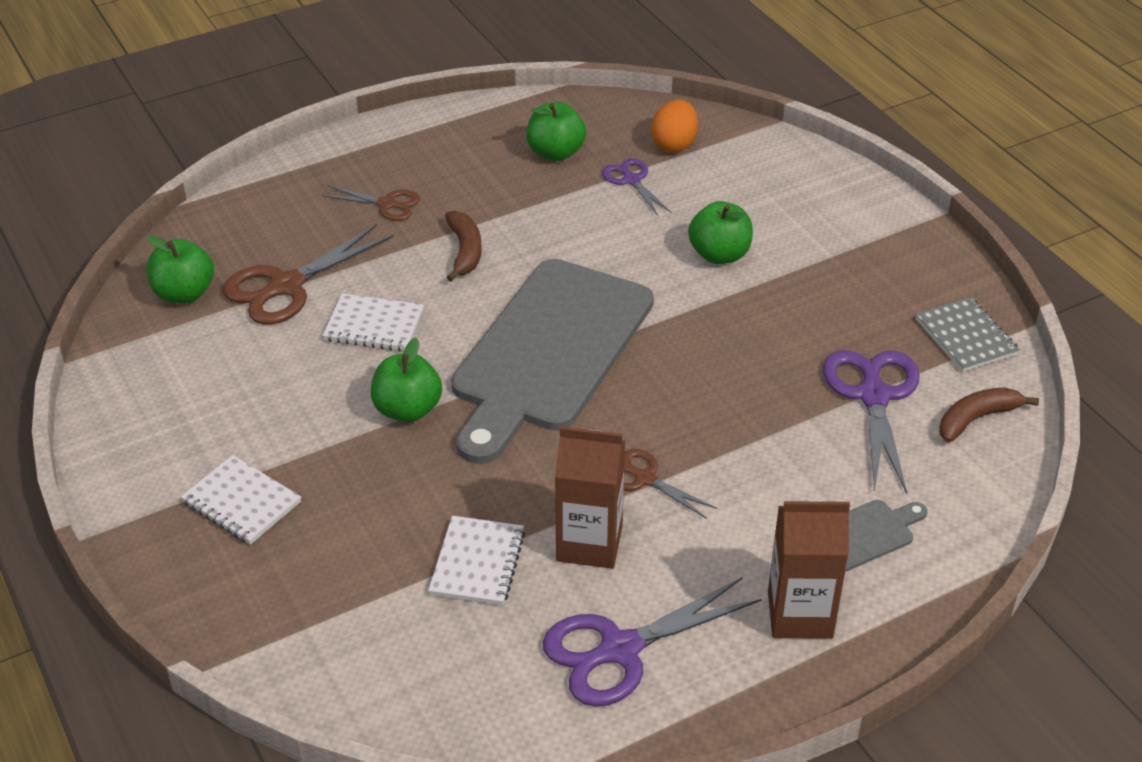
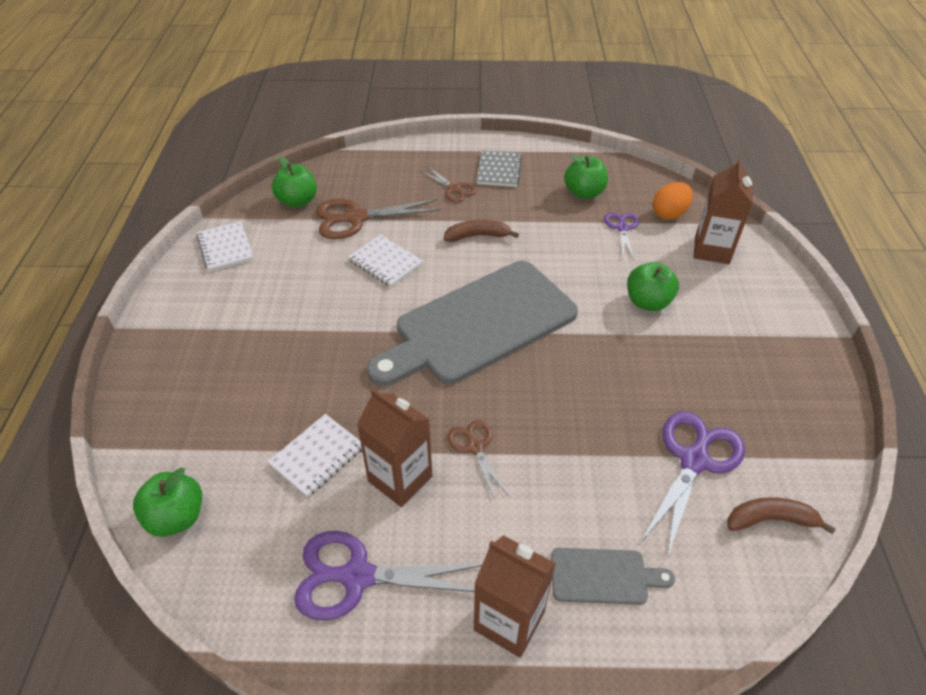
camera: 30 degrees right, 5 degrees up
white notebook [181,455,301,545] -> white notebook moved to [197,221,254,272]
green apple [371,338,442,422] -> green apple moved to [133,468,202,537]
brown banana [445,211,482,281] -> brown banana turned 120 degrees counterclockwise [444,220,519,242]
grey notebook [916,297,1020,372] -> grey notebook moved to [477,150,522,187]
none -> brown carton [693,158,753,264]

